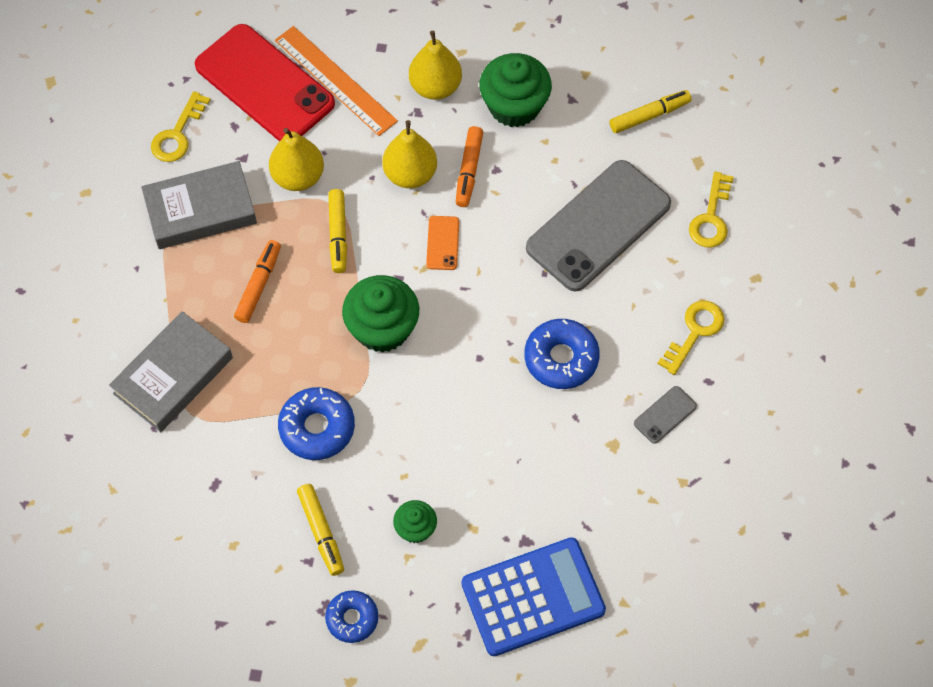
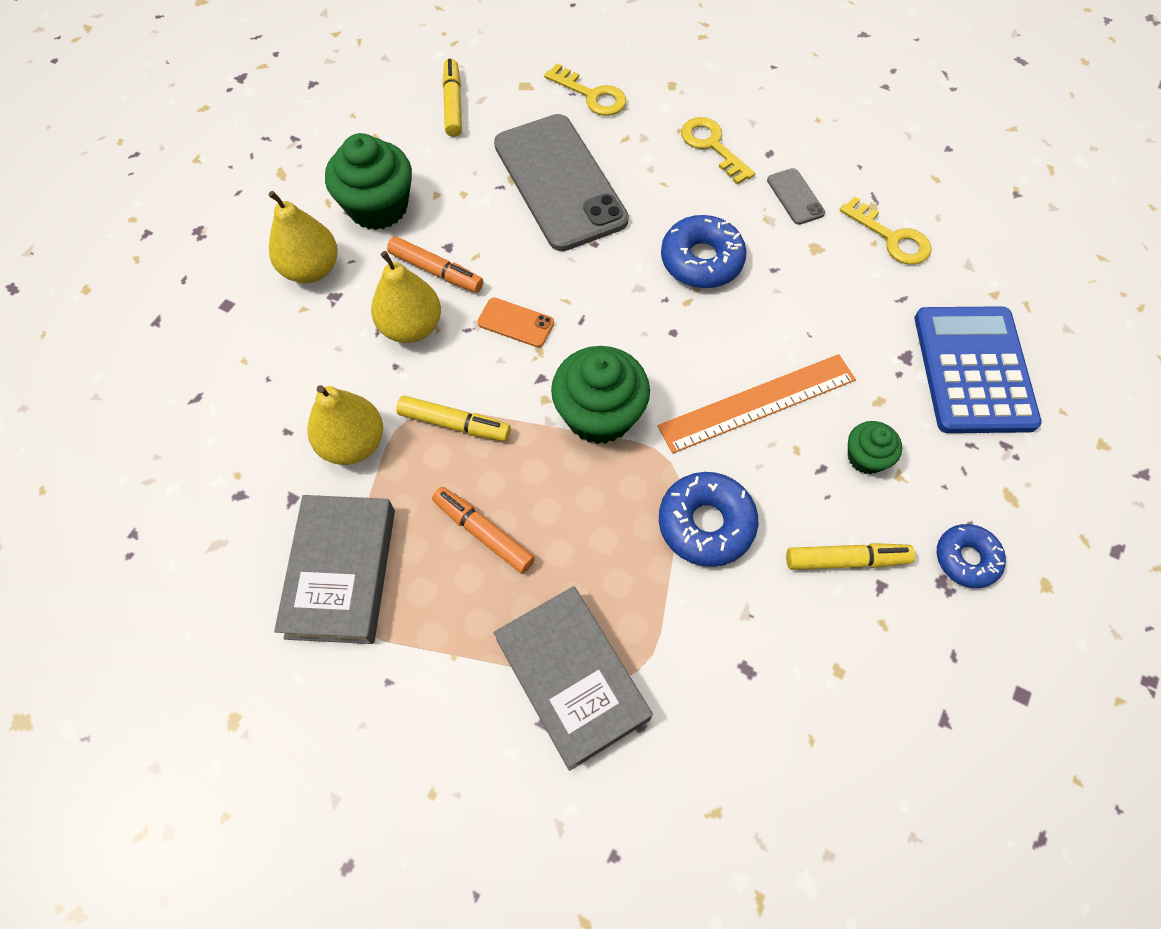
camera: 70 degrees left, 0 degrees up
yellow key [151,91,210,162] -> yellow key moved to [840,196,931,265]
red phone [195,24,335,141] -> none
orange ruler [275,26,398,136] -> orange ruler moved to [658,354,856,454]

